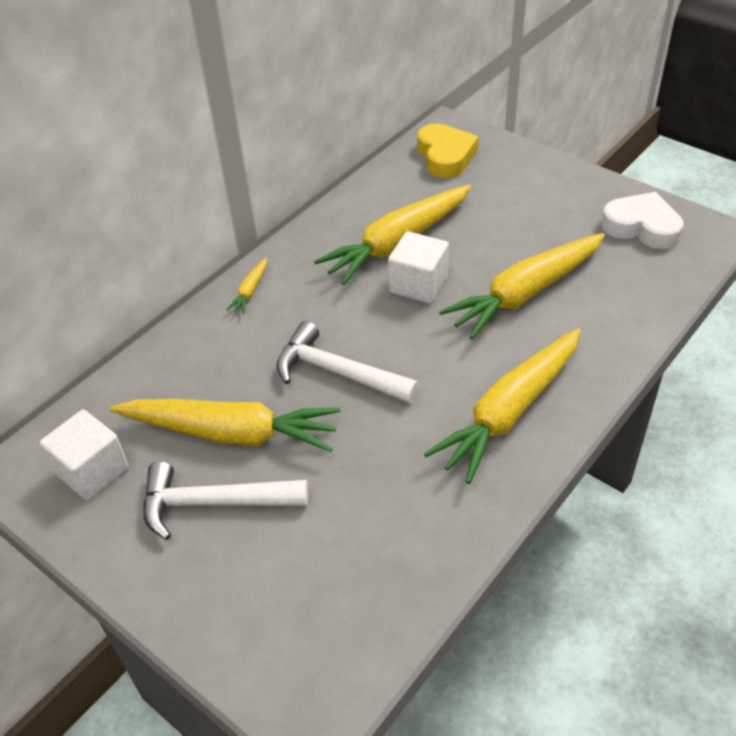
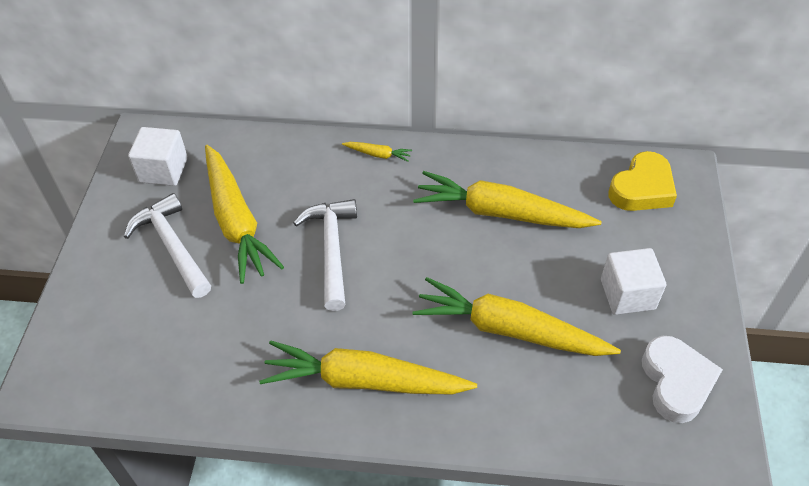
camera: 55 degrees right, 5 degrees up
yellow carrot [226,257,267,314] -> yellow carrot turned 150 degrees counterclockwise [342,142,412,162]
white cube [388,231,449,304] -> white cube moved to [601,248,666,315]

